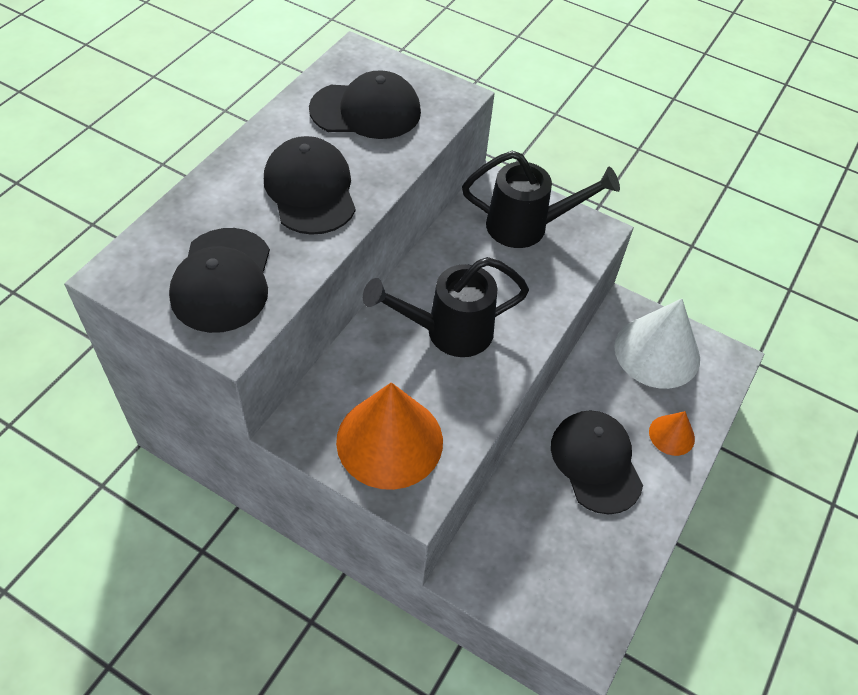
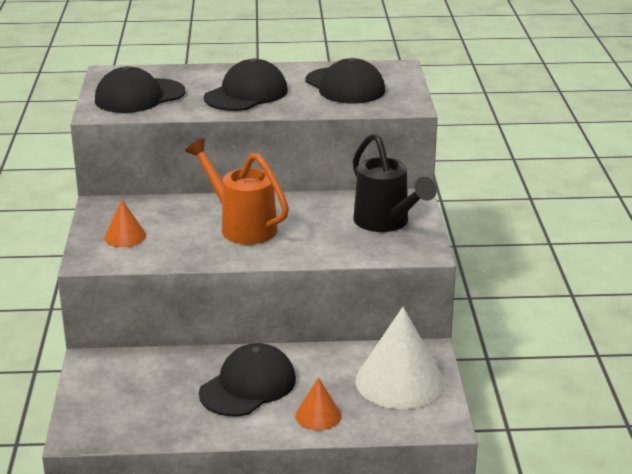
camera: 60 degrees right, 25 degrees down
orange cone [336,382,443,490] -> orange cone [104,200,146,247], size x0.50
black watering can [363,257,529,357] -> orange watering can [185,138,289,244]

